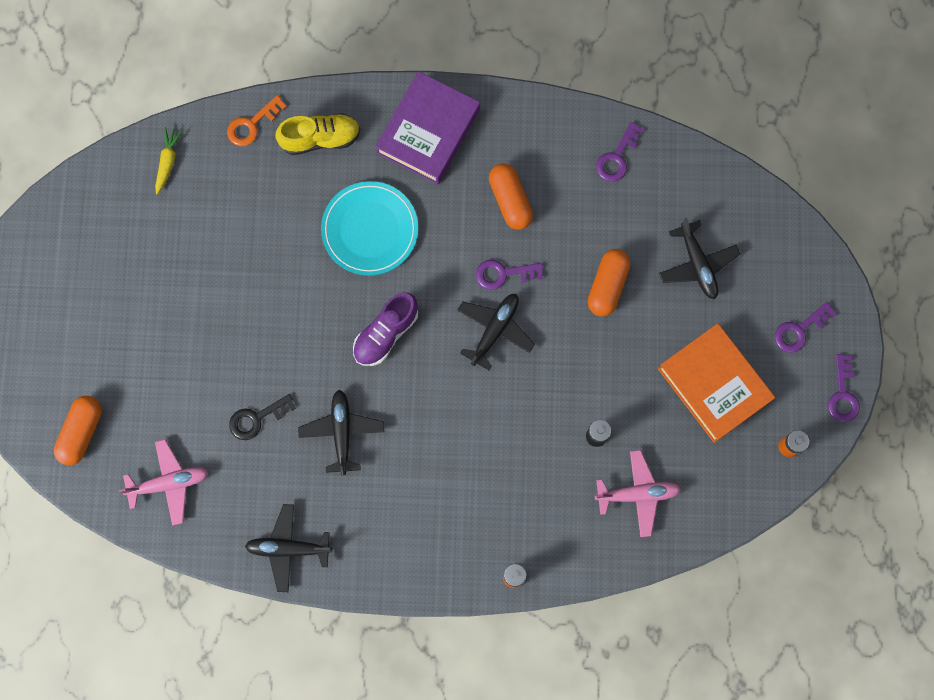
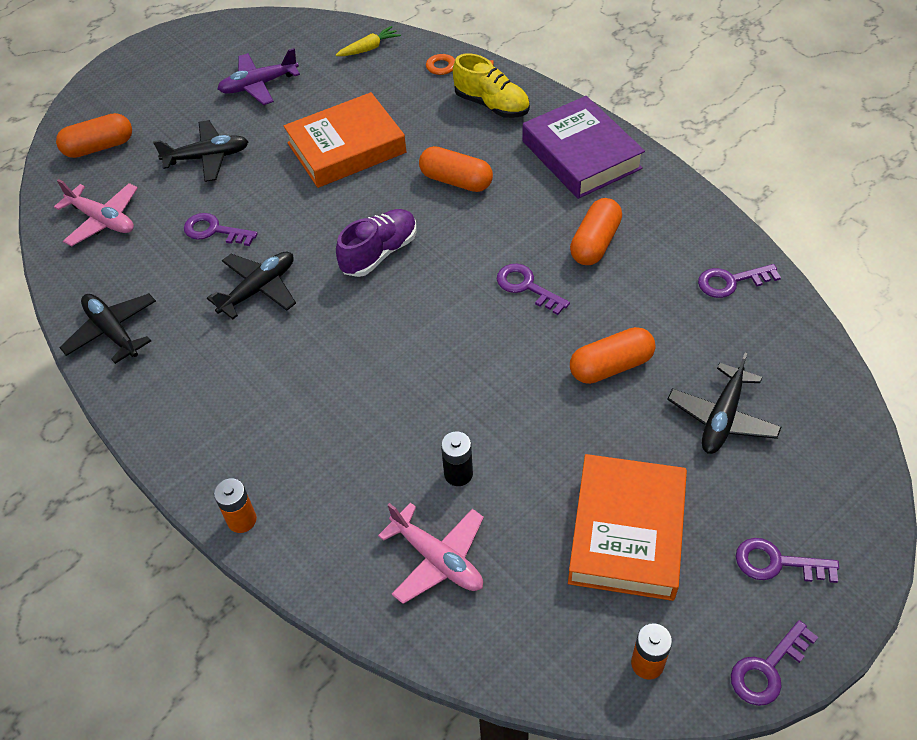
camera: 50 degrees right, 25 degrees down
black key [229,394,296,440] -> purple key [184,213,258,246]
turquoise plate [321,181,418,276] -> orange capsule [419,146,493,192]
purple shoe [353,293,418,366] -> purple shoe turned 135 degrees clockwise [336,209,417,277]
purple book [375,71,480,185] -> purple book turned 75 degrees clockwise [522,96,645,199]
black plane [457,294,535,370] -> black plane moved to [153,120,249,182]
none -> purple plane [217,48,300,105]
none -> orange book [284,92,406,188]

